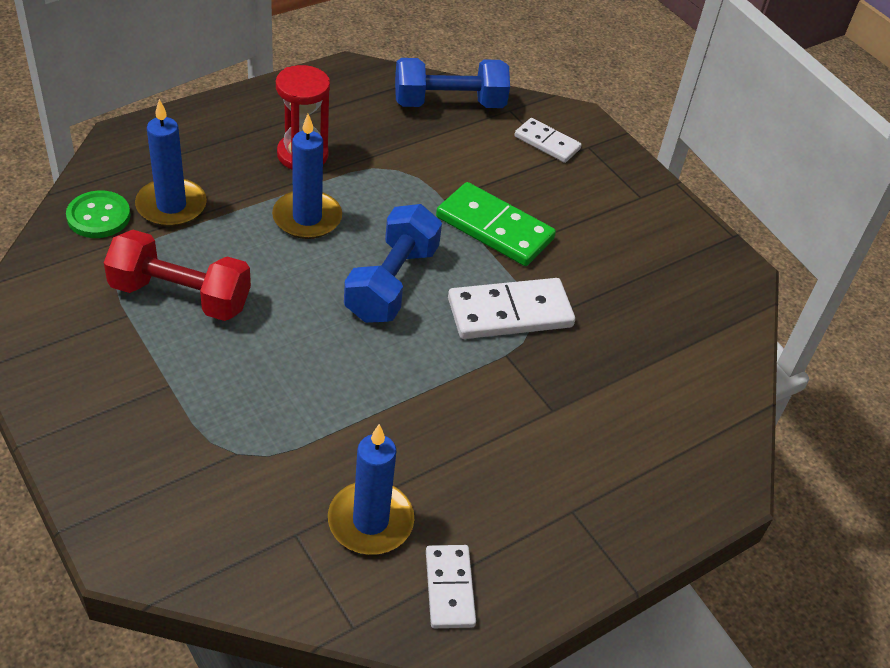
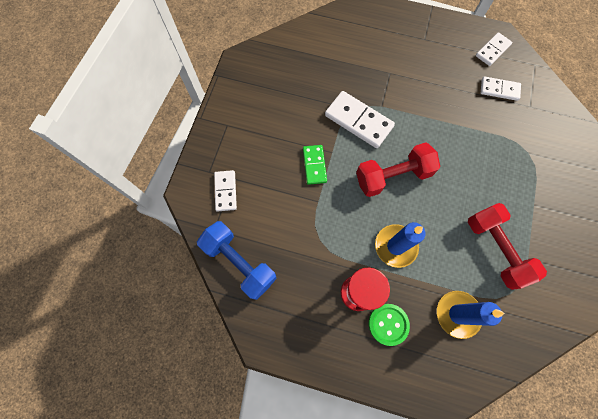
camera: 125 degrees left, 25 degrees up
green button [66,190,131,238] -> green button moved to [369,304,410,346]
blue candle [328,424,414,555] -> white domino [481,77,521,101]
blue dumbbell [344,204,442,323] -> red dumbbell [356,142,440,197]
green domino [436,182,556,266] -> green domino [303,145,327,185], size x0.61

